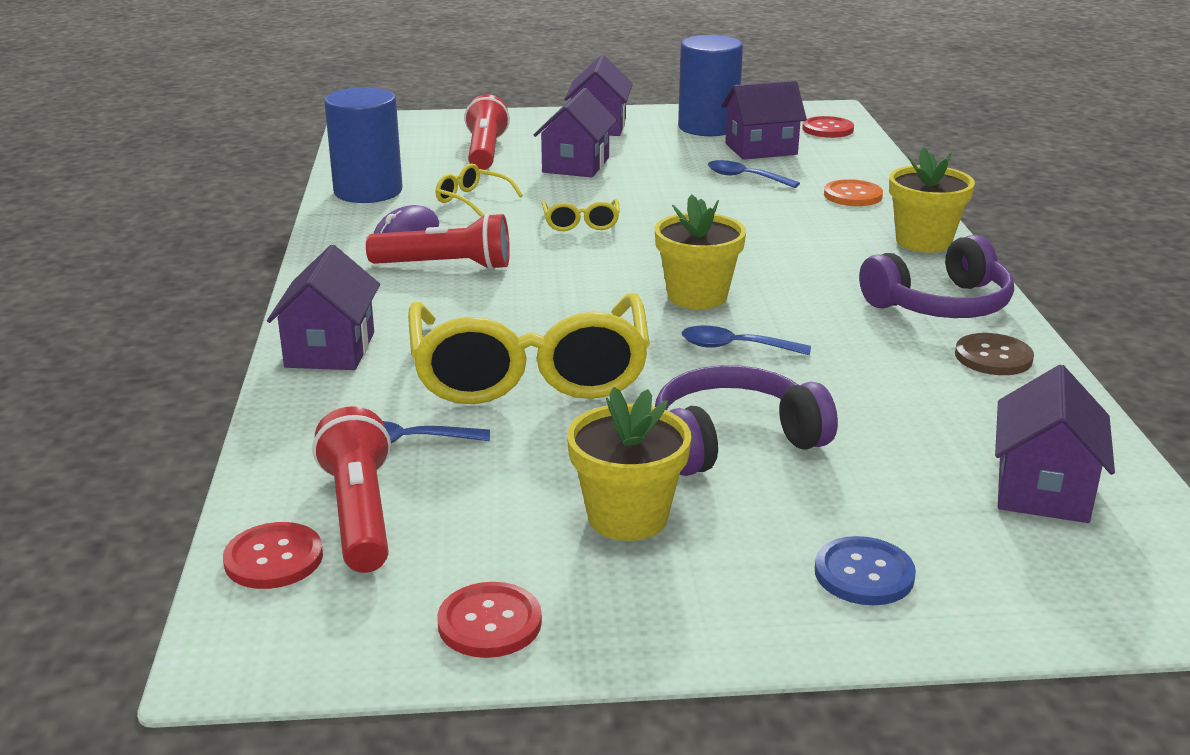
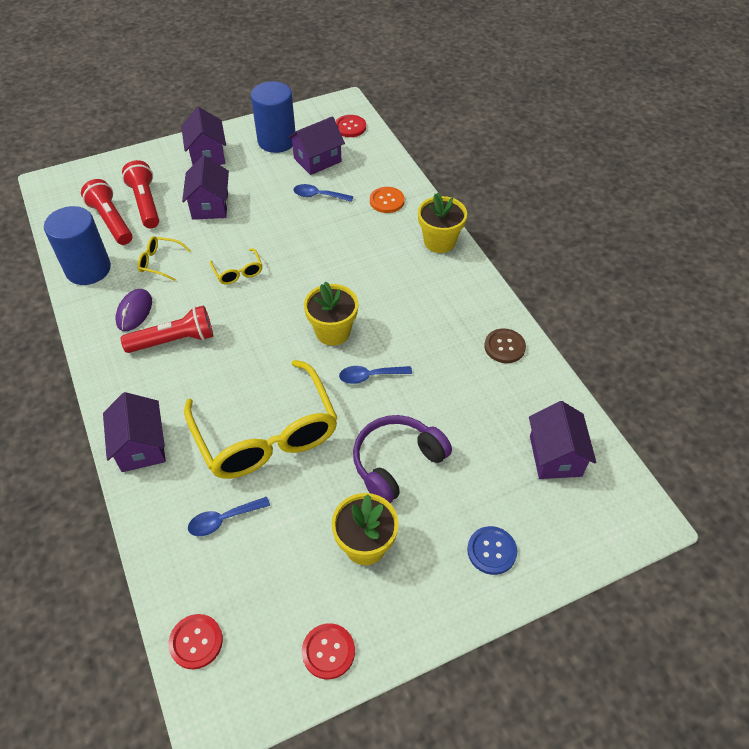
camera: 20 degrees left, 25 degrees up
red flashlight [312,406,391,573] -> red flashlight moved to [81,179,132,245]
purple headphones [859,235,1014,318] -> none

